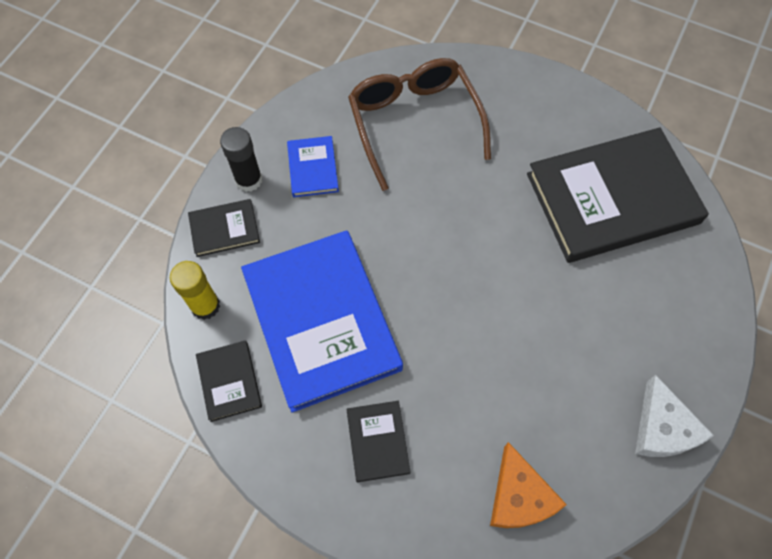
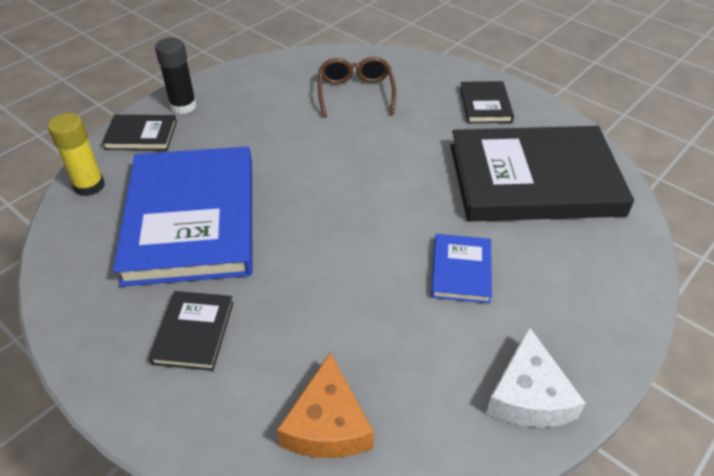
camera: 15 degrees right, 20 degrees down
black book [196,340,262,422] -> black book moved to [460,81,514,123]
blue book [287,136,339,197] -> blue book moved to [431,234,492,304]
brown glasses [348,58,491,191] -> brown glasses [318,57,396,118], size x0.63

